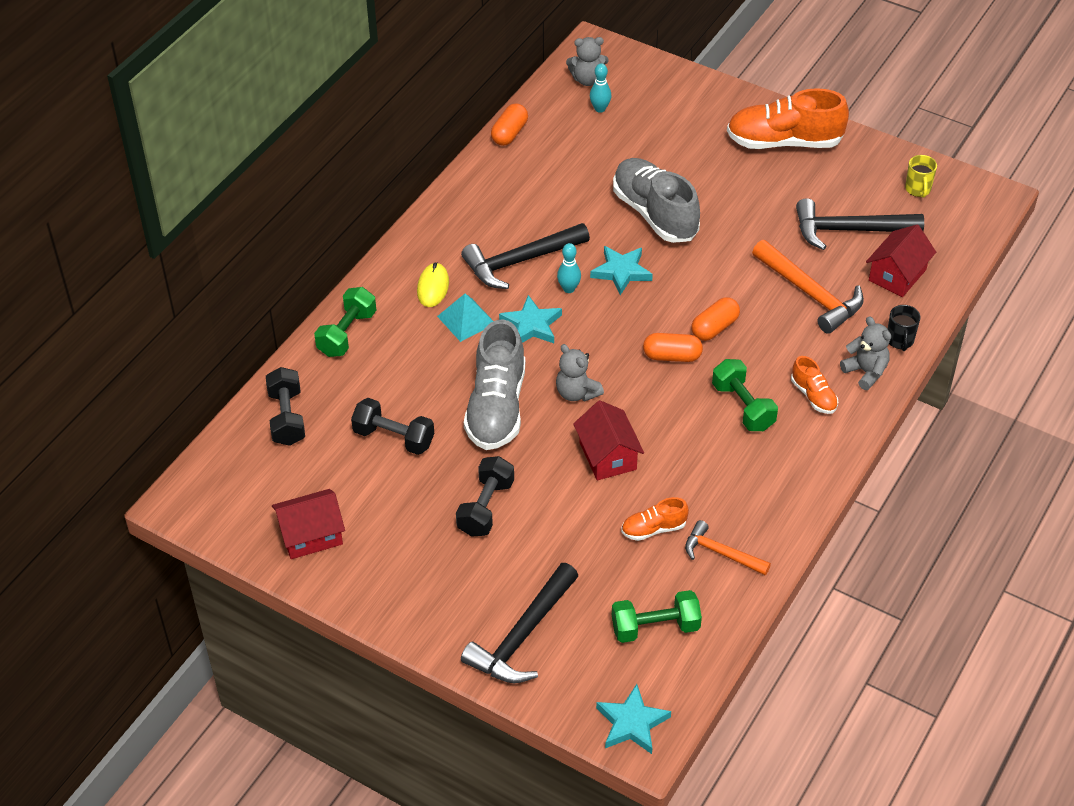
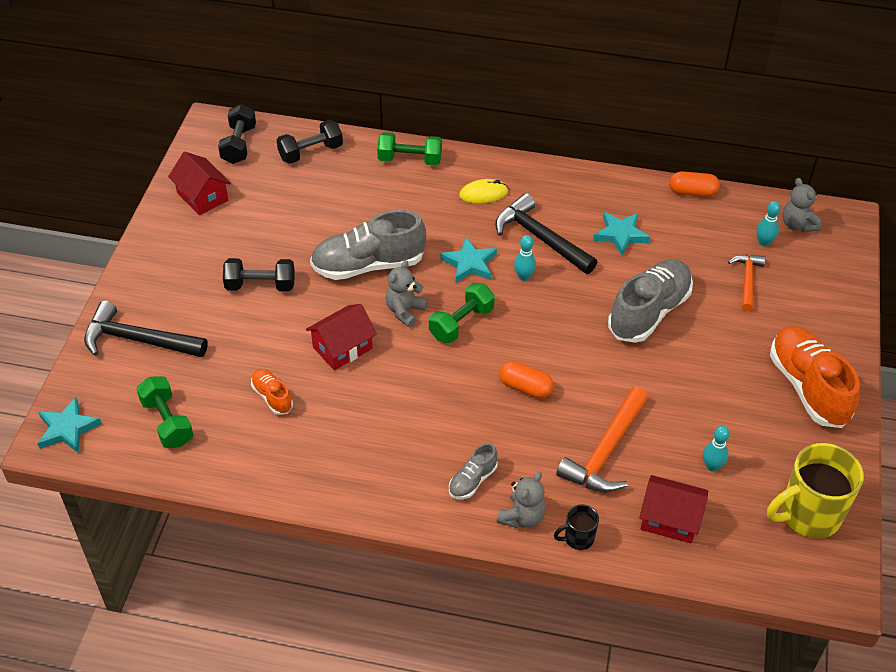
camera: 70 degrees right, 0 degrees up
black dumbbell [351,398,434,455] -> black dumbbell moved to [218,104,256,164]
turquoise pyramid [437,294,493,342] -> none
turquoise star [590,246,653,295] -> turquoise star moved to [593,212,650,256]
orange capsule [643,333,703,362] -> none
orange hammer [685,520,771,575] -> orange hammer moved to [728,255,765,311]
green dumbbell [712,359,778,431] -> green dumbbell moved to [429,283,495,343]
orange shoe [791,356,838,414] -> grey shoe [449,443,498,499]
black hammer [796,198,924,250] -> turquoise bowling pin [703,426,730,471]
yellow mug [905,155,937,198] -> yellow mug [767,443,864,538], size x2.08

